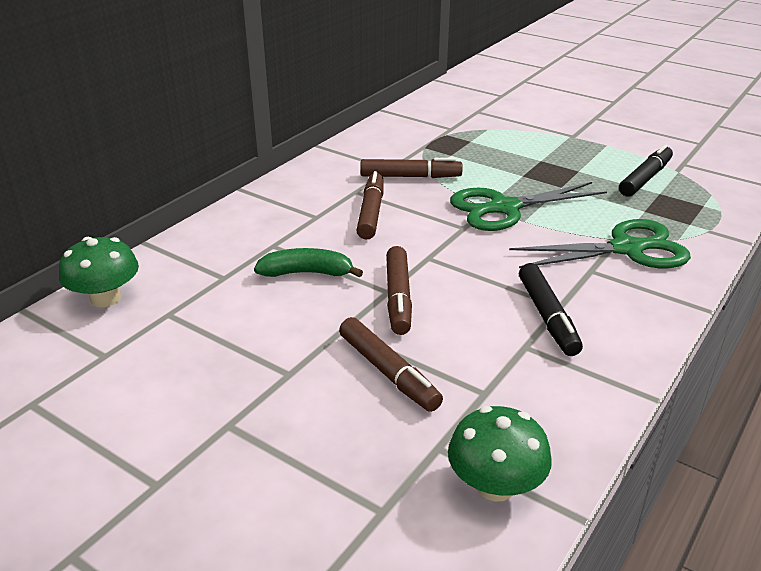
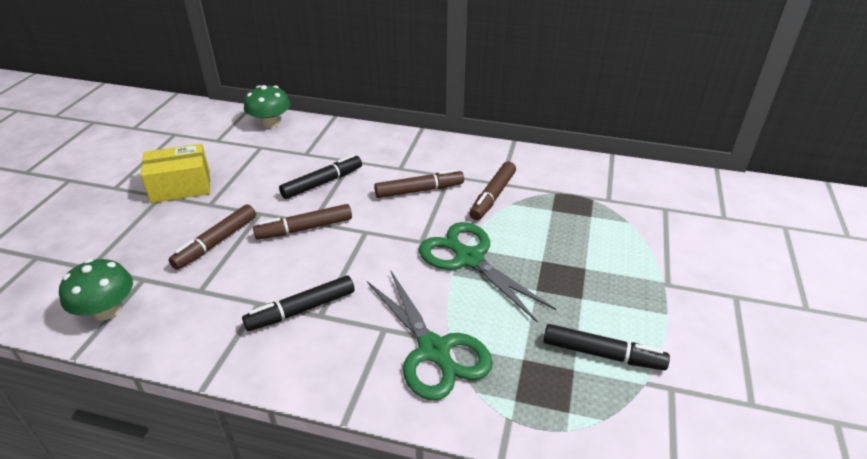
camera: 70 degrees right, 5 degrees up
green banana [254,248,363,277] -> black marker [279,155,362,199]
brown marker [360,158,462,178] -> brown marker turned 45 degrees clockwise [469,161,516,220]
none -> yellow box [141,144,210,203]

